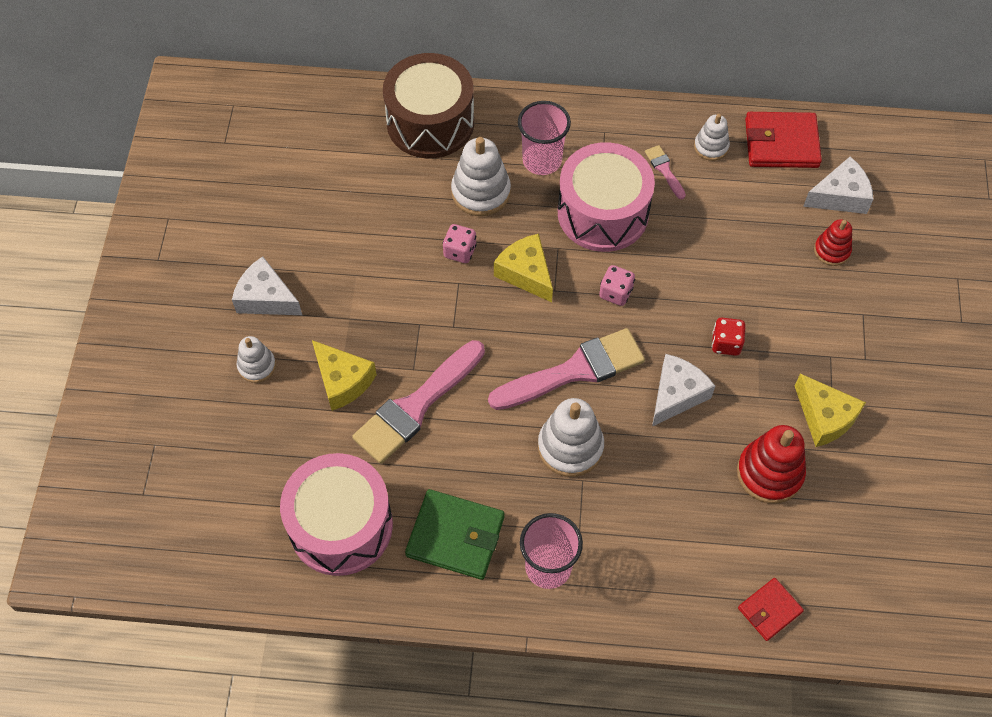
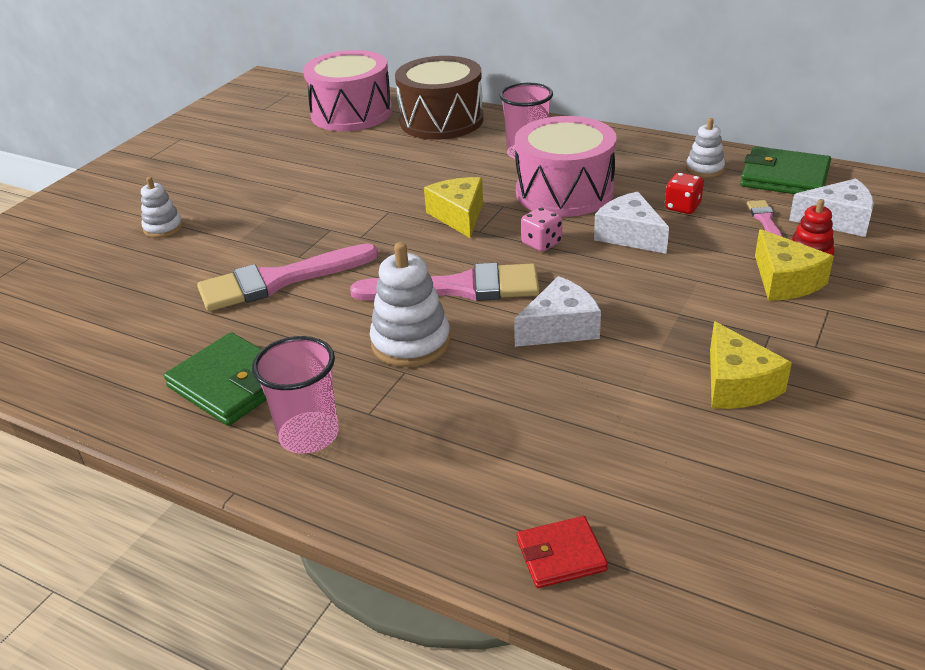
camera: 25 degrees right, 25 degrees down
white cheese [232,256,302,315] -> white cheese moved to [594,192,669,254]
pink drum [280,453,393,576] -> pink drum moved to [303,50,392,131]
yellow cheese [312,340,377,411] -> yellow cheese moved to [755,229,834,301]
pink dice [443,224,477,263] -> none
white stacking toy [451,137,511,216] -> none
pink brush [645,145,686,199] -> pink brush moved to [747,200,783,237]
red dice [712,318,746,356] -> red dice moved to [665,173,704,214]
red stacking toy [737,425,806,504] -> none
red wallet [745,112,822,168] -> green wallet [740,146,831,194]

